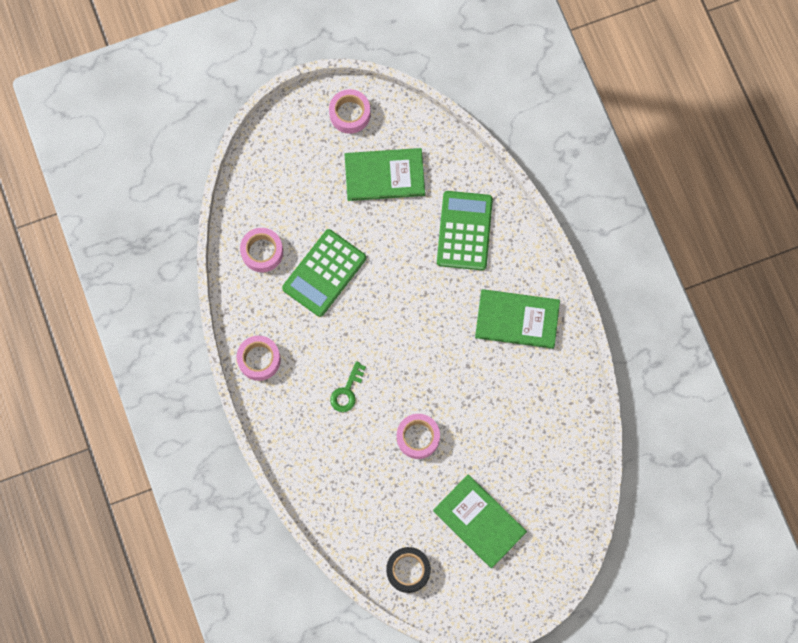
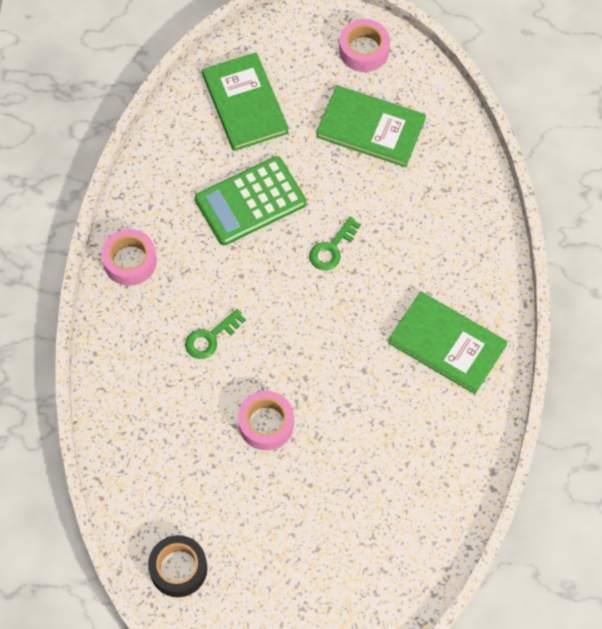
camera: 25 degrees right, 10 degrees down
pink tape [240,228,283,272] -> none
green book [433,474,527,568] -> green book moved to [202,52,289,151]
green calculator [437,191,493,270] -> none
none -> green key [309,217,361,270]

